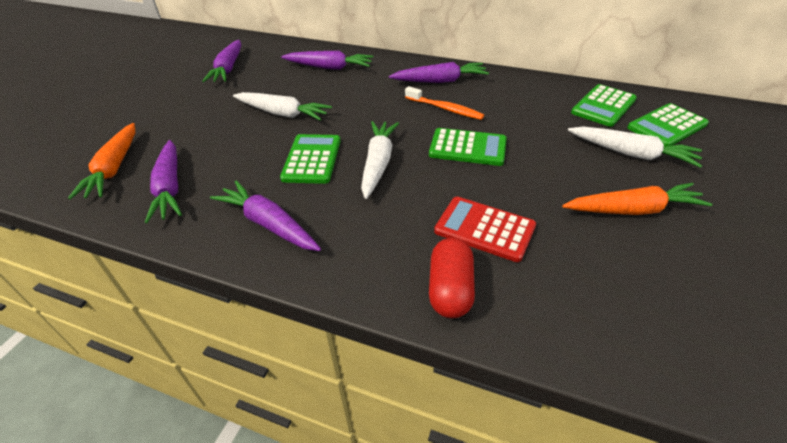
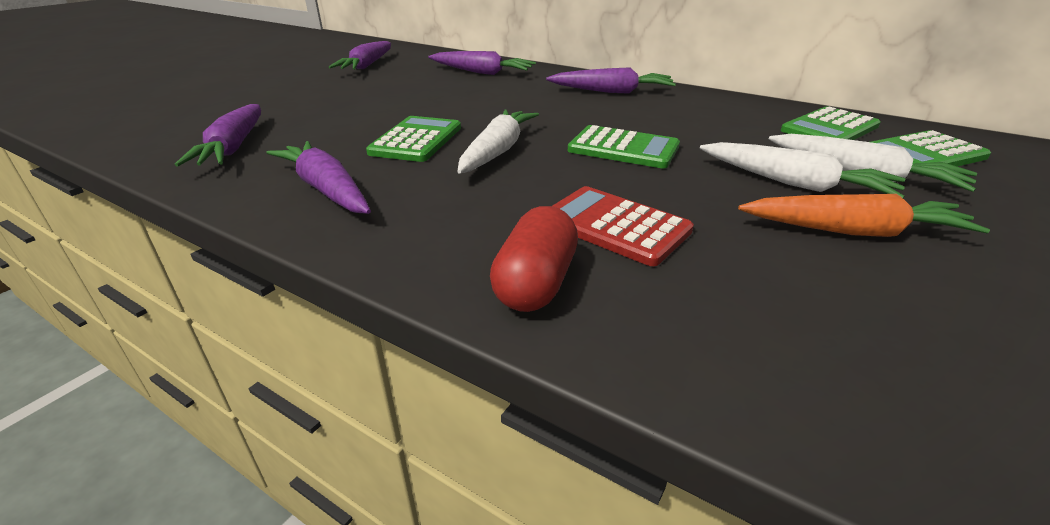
camera: 10 degrees right, 10 degrees down
orange carrot [68,123,135,199] -> none
white carrot [233,92,332,121] -> white carrot moved to [700,142,905,198]
orange toothbrush [405,86,484,120] -> none

